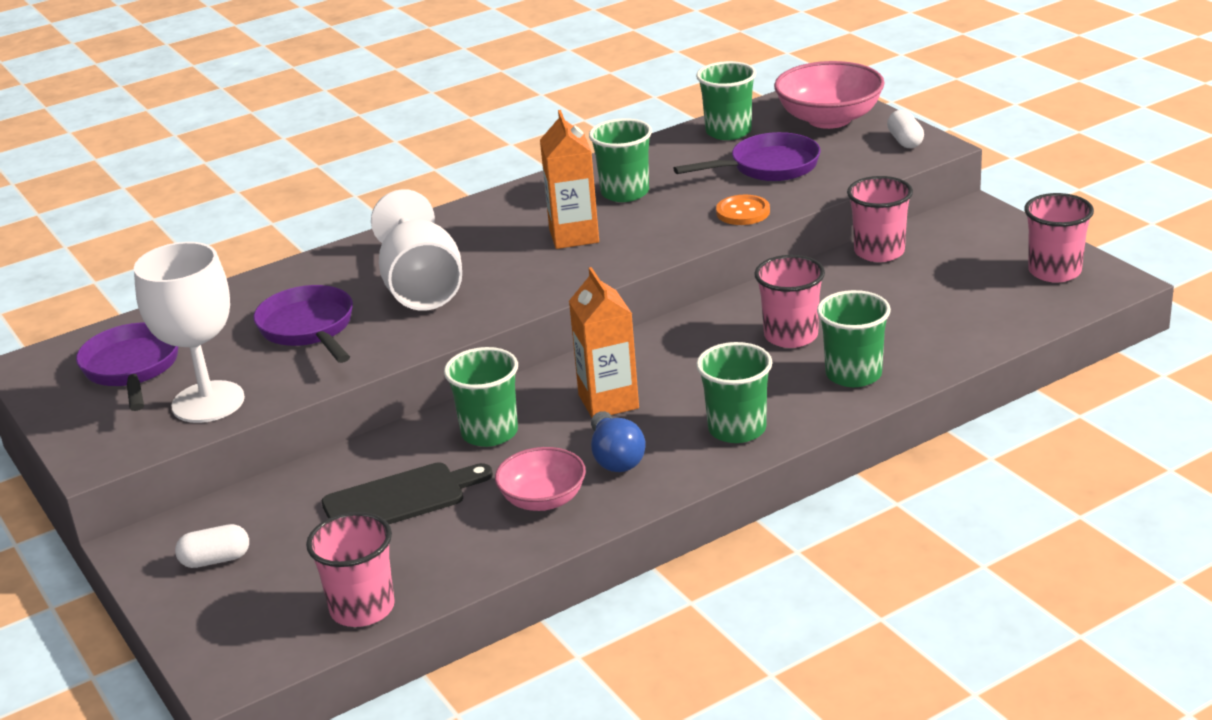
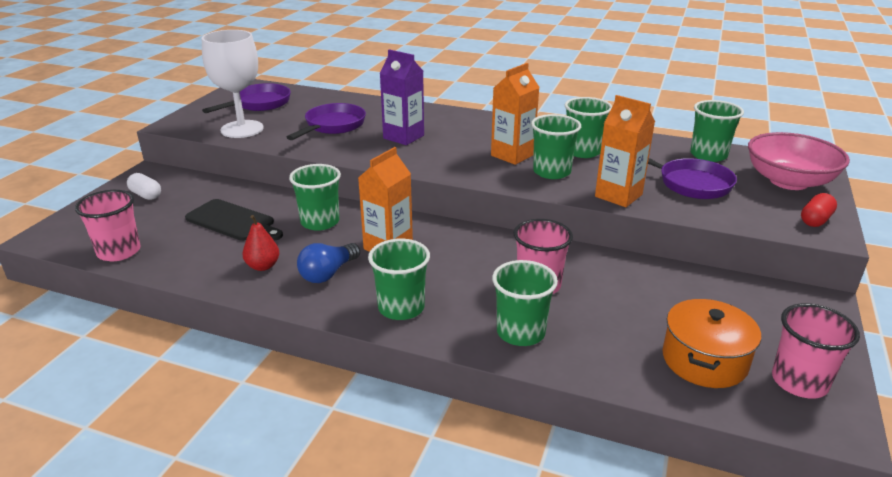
camera: 50 degrees right, 0 degrees up
white goblet [371,189,462,310] -> purple carton [380,49,424,145]
pink bowl [495,447,586,511] -> red pear [243,215,279,271]
orange button [716,195,770,225] -> orange carton [595,95,655,207]
pink cup [847,176,913,262] -> none
white capsule [887,110,924,148] -> red capsule [801,193,837,227]
none -> green cup [531,114,581,179]
none -> orange pot [662,299,761,388]

